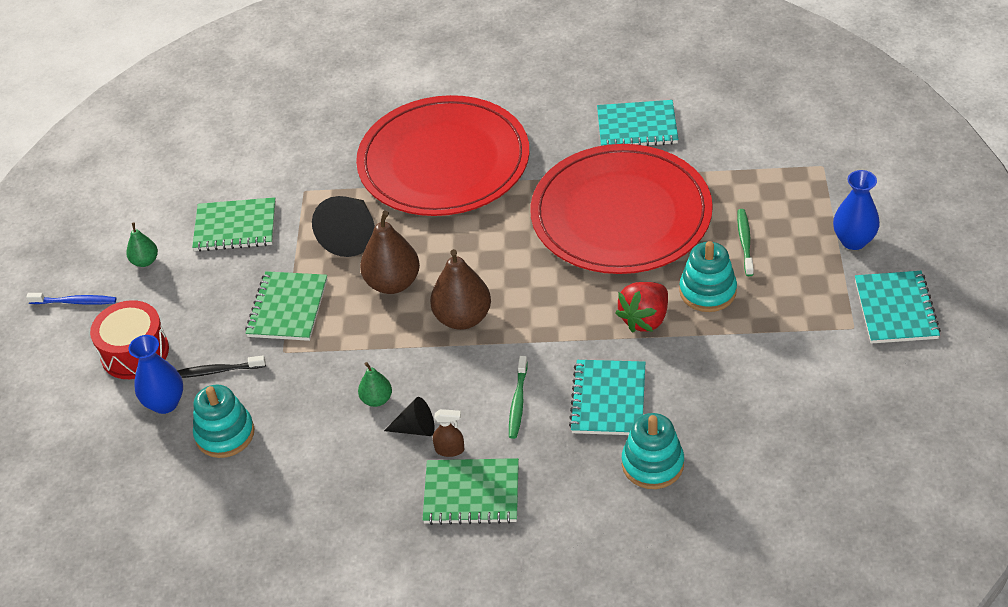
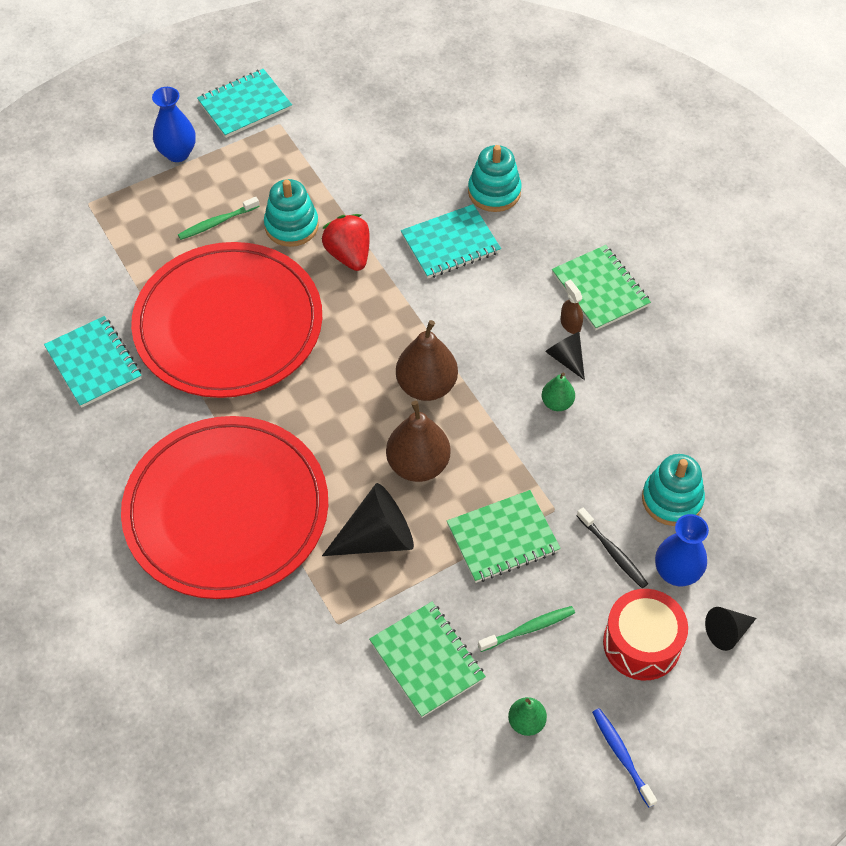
camera: 125 degrees left, 10 degrees up
green toothbrush [509,356,528,439] -> green toothbrush moved to [478,606,575,652]
red strawberry [615,282,668,333] -> red strawberry turned 120 degrees counterclockwise [322,214,370,271]
none -> black cone [705,607,756,651]

